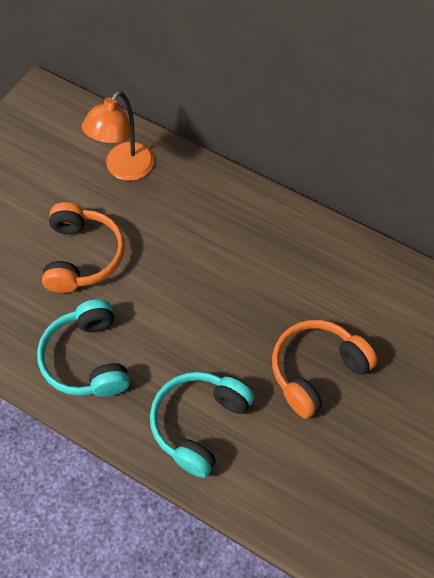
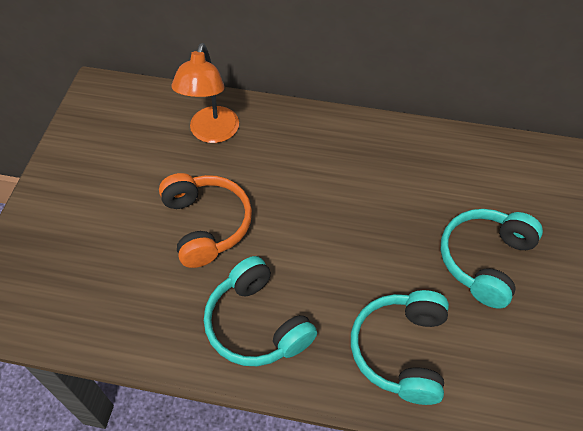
camera: 20 degrees left, 5 degrees down
orange headphones [272,320,377,418] -> turquoise headphones [441,209,543,309]

